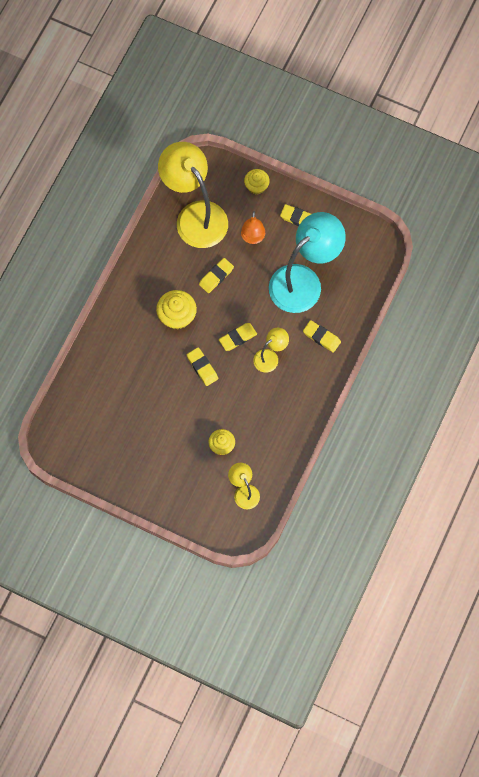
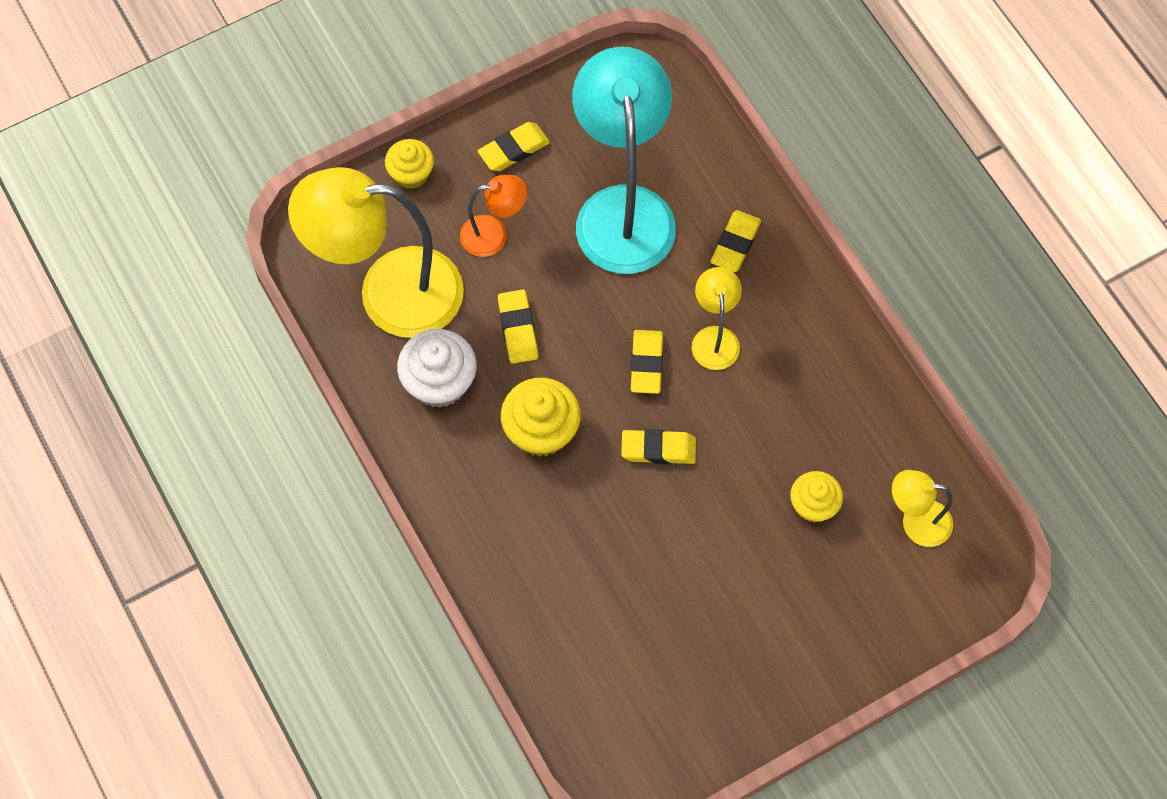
camera: 55 degrees left, 5 degrees down
orange lamp [241,211,265,244] -> orange lamp turned 45 degrees counterclockwise [460,175,527,257]
yellow eraser [303,320,341,353] -> yellow eraser turned 45 degrees counterclockwise [711,210,761,272]
none -> white cupcake [397,329,477,408]

